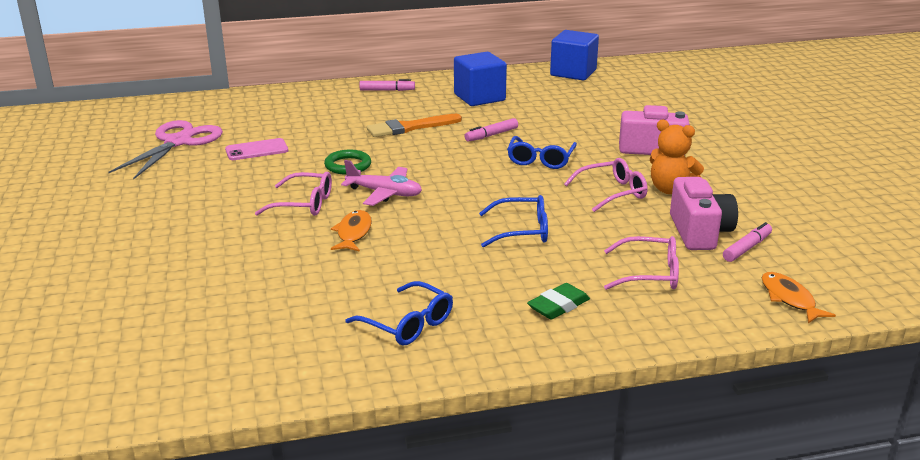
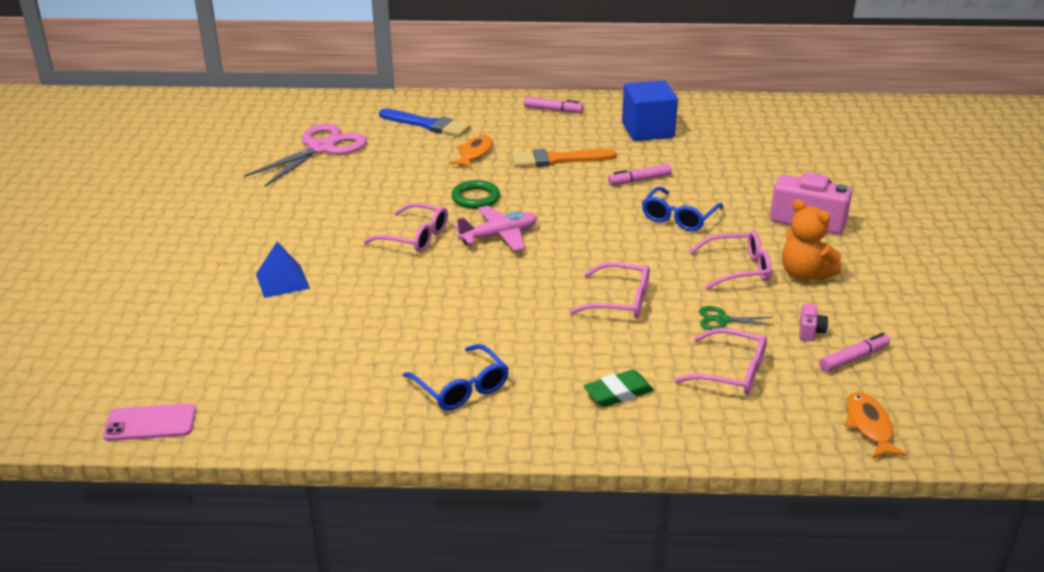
camera: 15 degrees right, 5 degrees up
pink phone [225,138,288,160] -> pink phone moved to [103,403,196,441]
orange fish [331,210,372,252] -> orange fish moved to [450,135,493,168]
pink plane [341,160,422,206] -> pink plane turned 60 degrees counterclockwise [455,206,537,251]
blue glasses [479,195,548,248] -> pink glasses [570,262,650,318]
blue cube [550,30,599,80] -> none
pink camera [670,177,738,250] -> pink camera [799,303,828,341], size x0.43
none -> blue pyramid [256,242,310,298]
none -> blue brush [379,109,470,137]
none -> green scissors [699,306,775,330]

